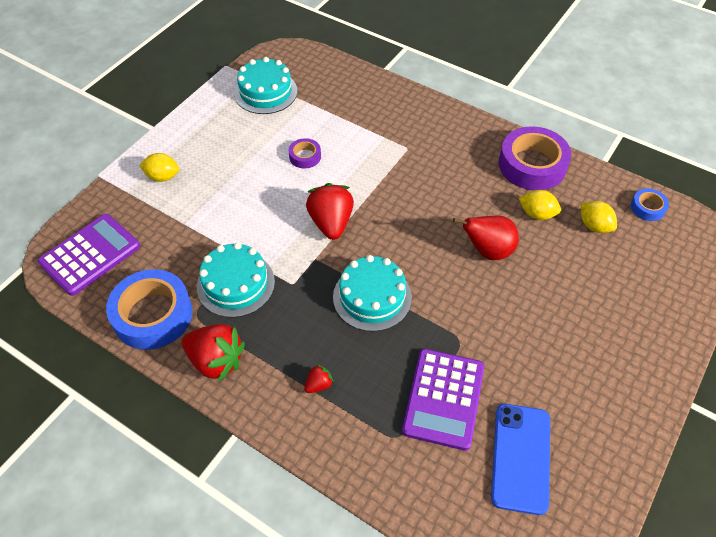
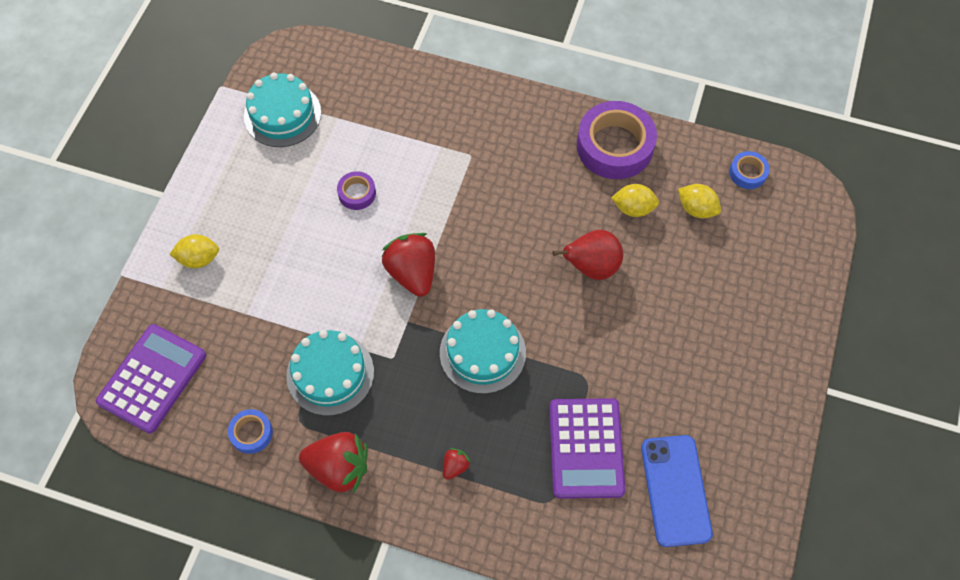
camera: 15 degrees left, 10 degrees up
blue tape [106,269,193,350] -> blue tape [228,409,273,454], size x0.48

